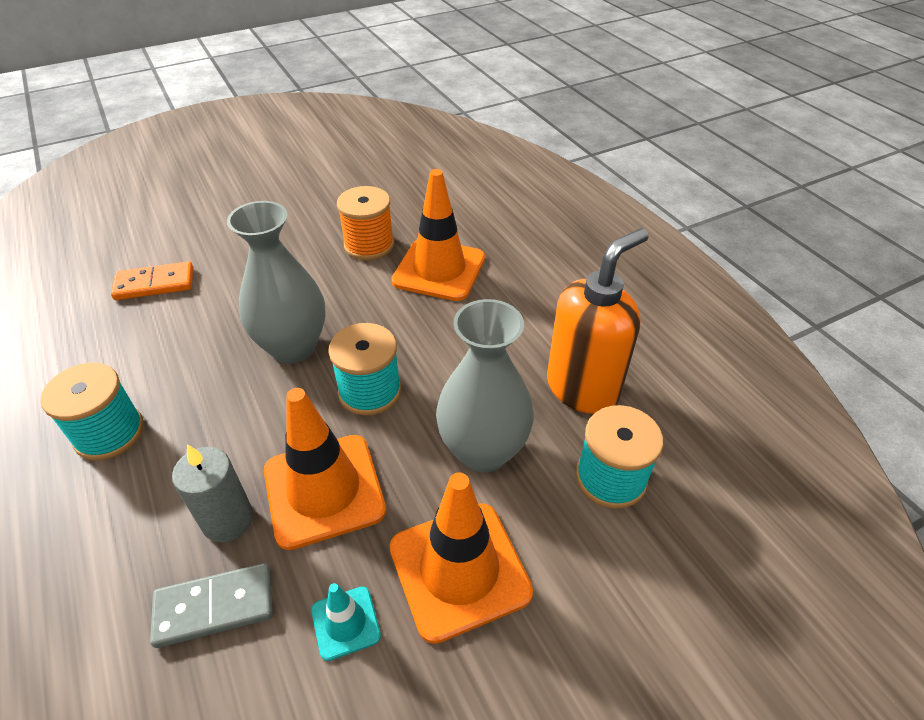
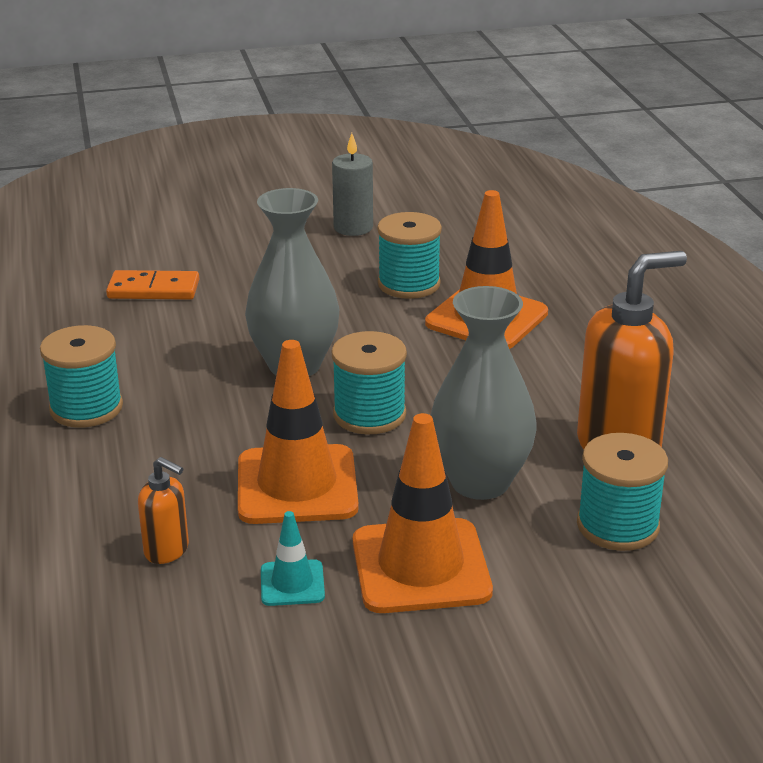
camera: 15 degrees right, 15 degrees down
grey domino [150,563,273,648] -> orange soap dispenser [138,457,189,564]
grey candle [172,444,253,542] -> grey candle moved to [332,133,373,236]
orange spool [337,186,394,260] -> turquoise spool [377,212,442,299]

